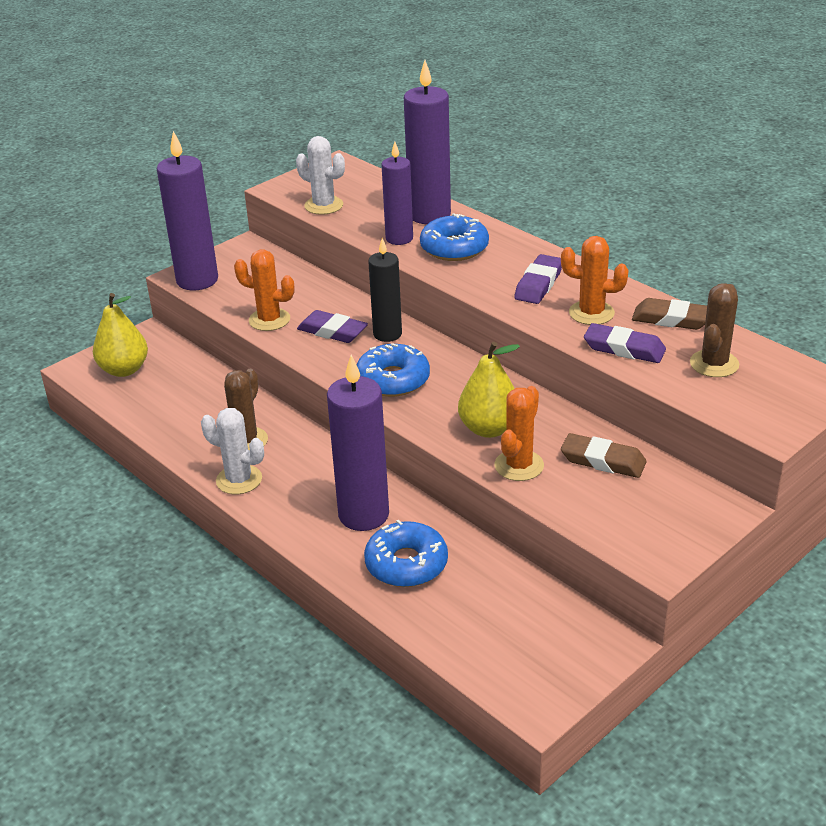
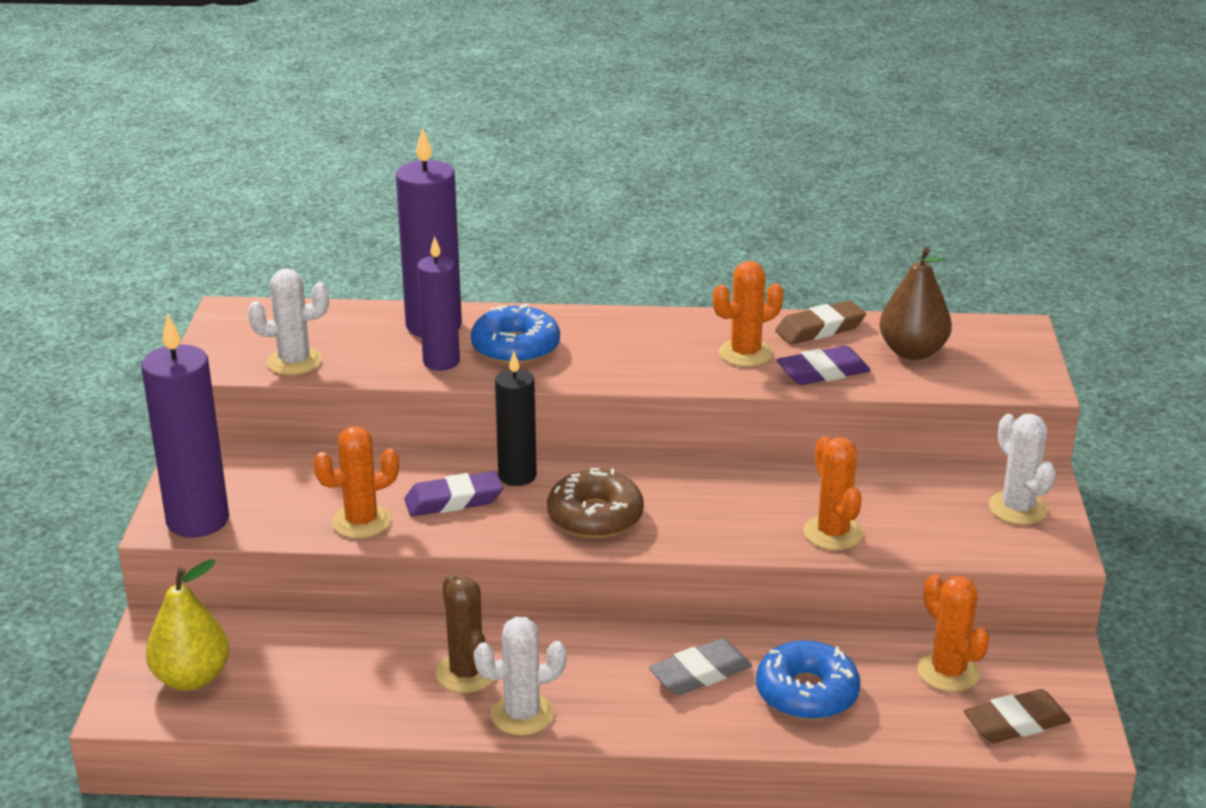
camera: 45 degrees left, 5 degrees down
purple candle [327,355,389,531] -> grey eraser [649,639,752,695]
blue donut [357,343,430,397] -> brown donut [547,468,644,538]
yellow pear [458,342,520,438] -> none
purple eraser [514,254,562,304] -> none
brown eraser [561,433,647,478] -> brown eraser moved to [964,689,1071,743]
brown cactus [690,283,739,377] -> brown pear [879,247,952,360]
none -> orange cactus [918,574,990,692]
none -> white cactus [989,414,1056,525]

